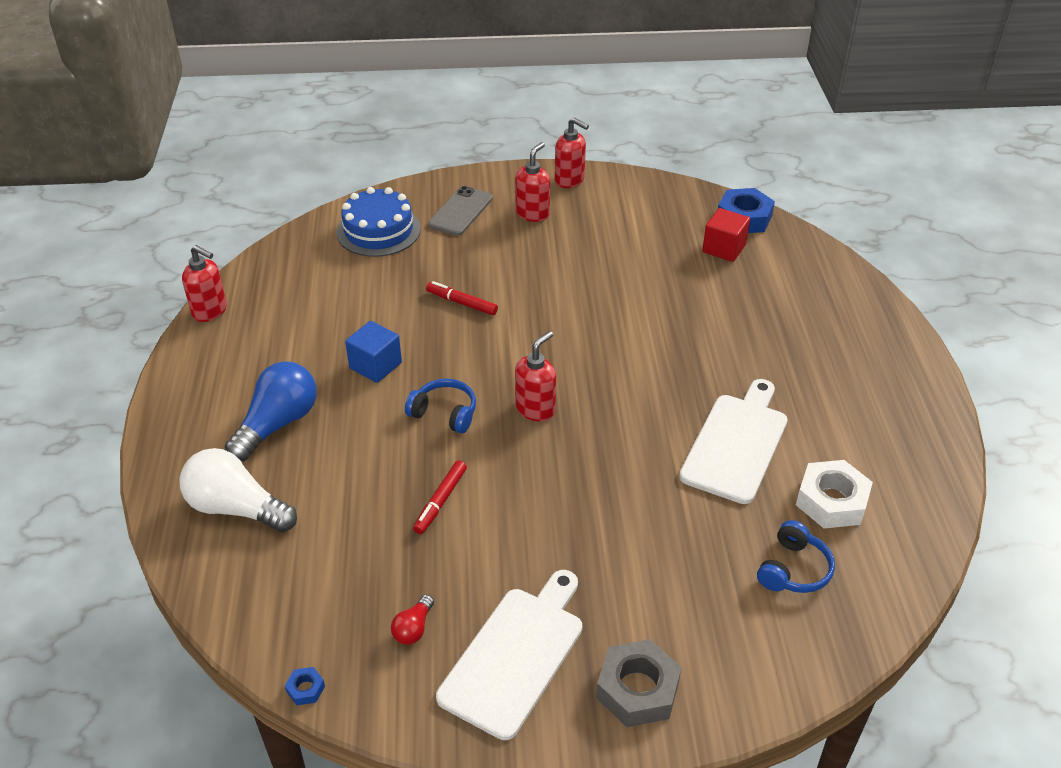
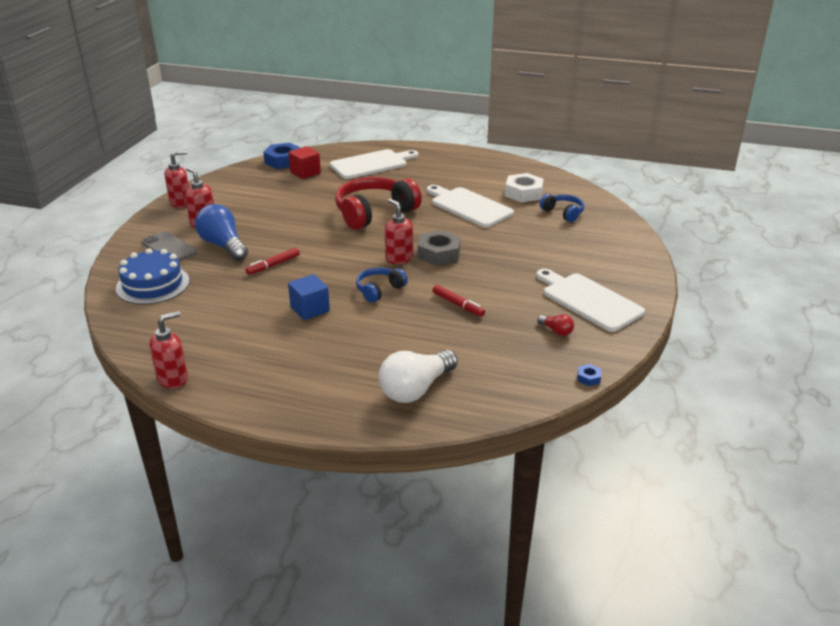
camera: 70 degrees left, 10 degrees down
blue light bulb [224,362,317,461] -> blue light bulb moved to [195,204,248,261]
grey nut [596,639,682,727] -> grey nut moved to [418,230,461,266]
none -> white cutting board [330,149,418,179]
none -> red headphones [335,177,422,230]

